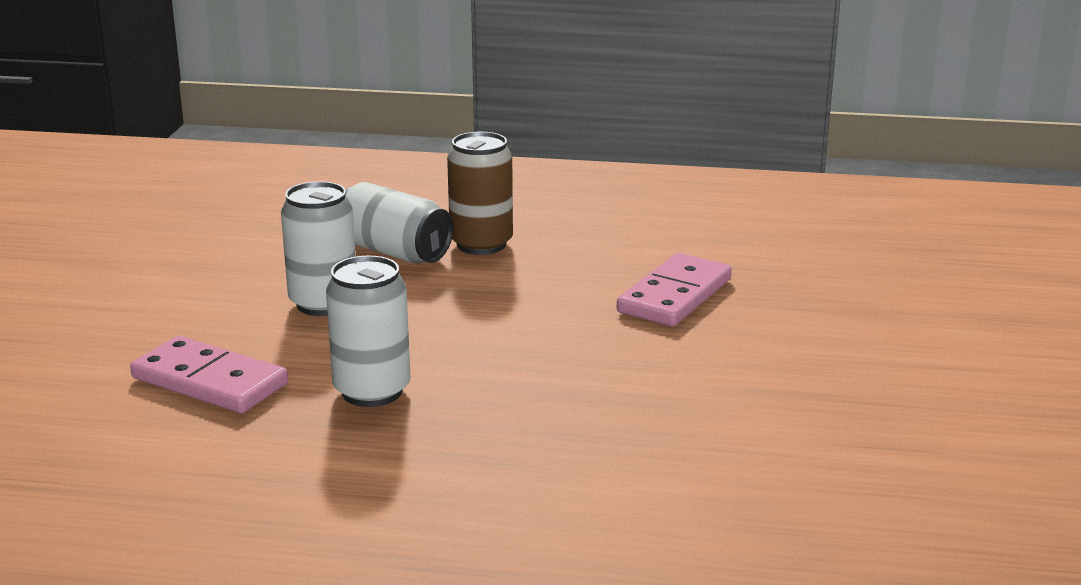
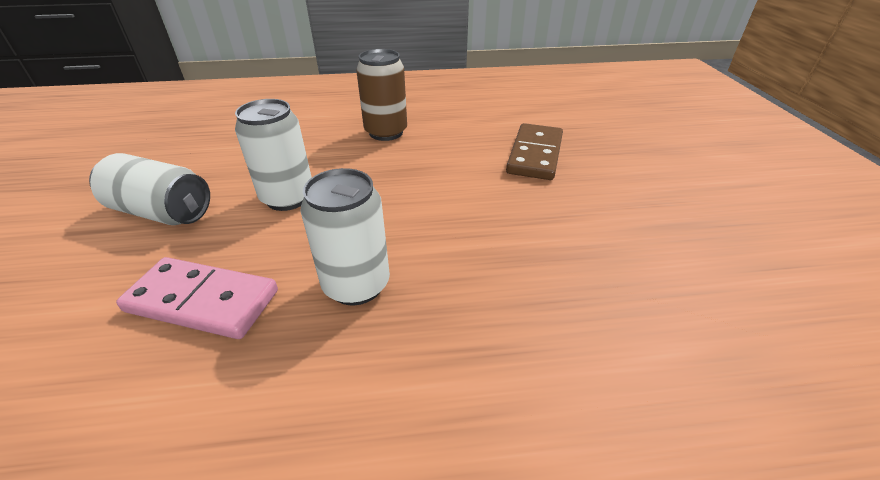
camera: 15 degrees left, 15 degrees up
white can [346,182,453,264] -> white can moved to [89,153,210,225]
pink domino [617,253,732,327] -> brown domino [506,123,563,180]

